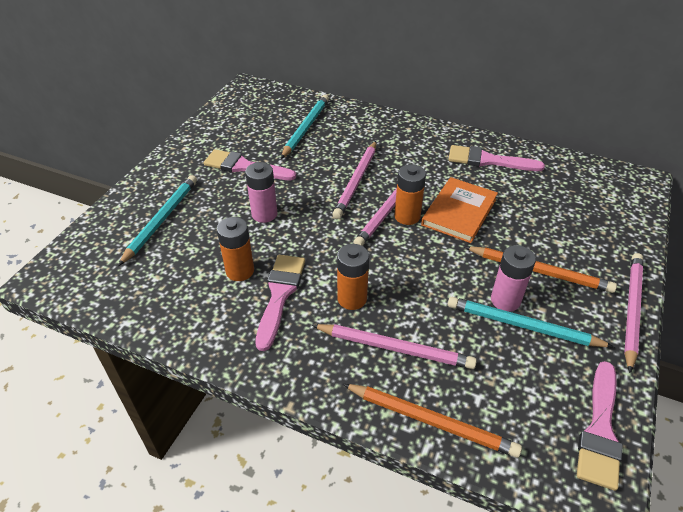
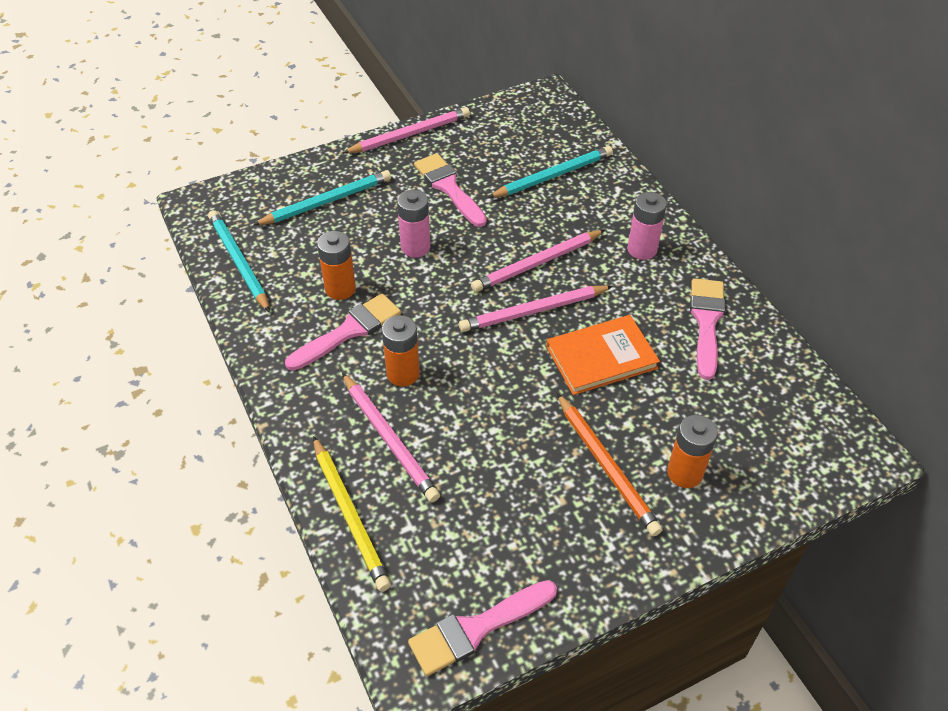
camera: 40 degrees right, 5 degrees up
orange pencil [343,384,522,458] -> yellow pencil [313,436,391,592]
orange battery [395,164,426,225] -> orange battery moved to [667,415,718,488]
pink brush [448,145,545,171] -> pink brush turned 45 degrees clockwise [690,278,725,380]
turquoise pencil [448,297,614,347] -> turquoise pencil moved to [208,210,270,313]
pink battery [491,245,536,312] -> pink battery moved to [627,192,667,260]
pink pencil [624,253,643,373] -> pink pencil moved to [343,107,470,153]

